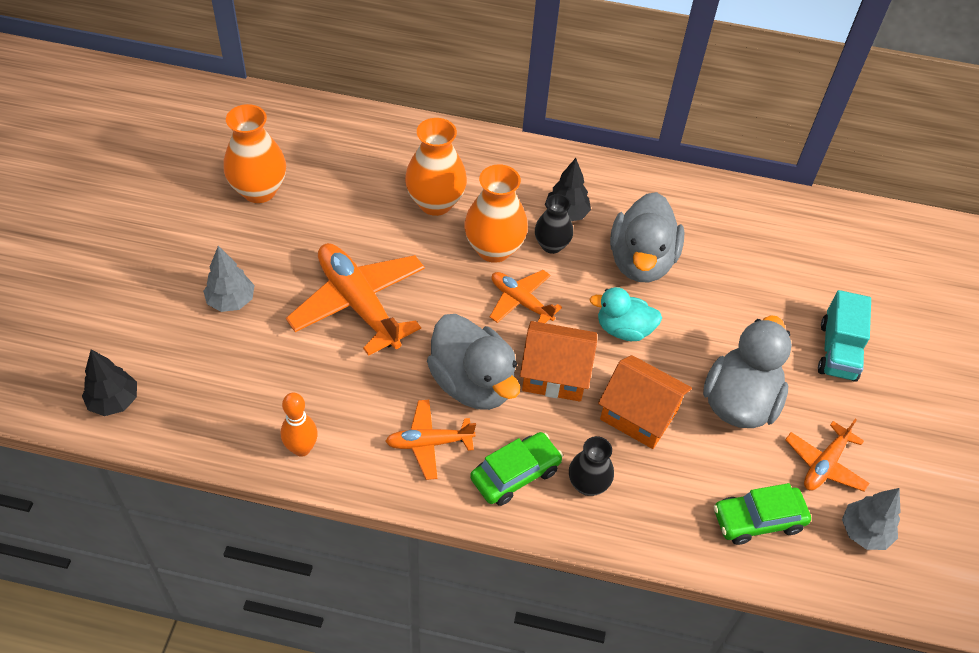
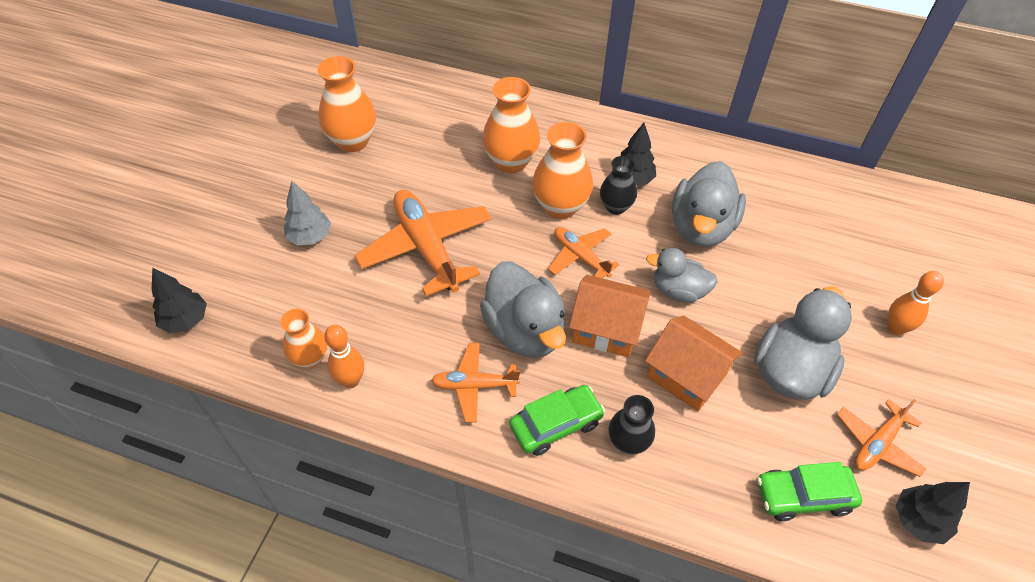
camera: 10 degrees right, 0 degrees up
turquoise duck [590,287,662,341] -> grey duck [646,248,718,303]
turquoise truck [818,290,871,382] -> orange bowling pin [887,271,944,335]
grey tree [842,488,901,550] -> black tree [896,482,970,544]
none -> orange vase [280,309,327,368]

